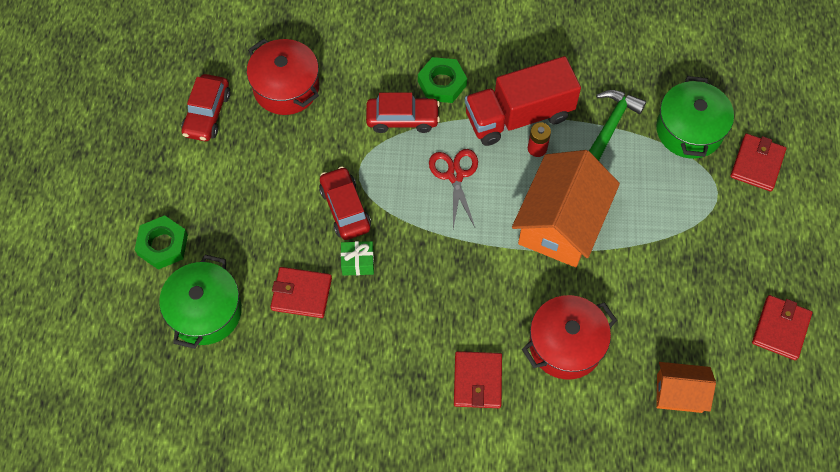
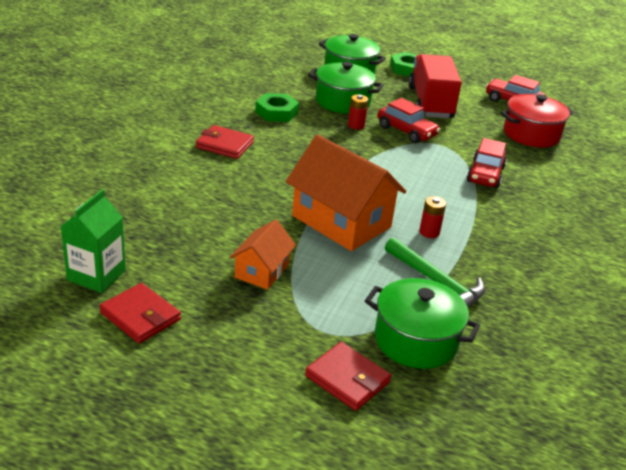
camera: 105 degrees right, 30 degrees down
red wallet [270,267,332,318] -> green pot [308,62,383,113]
red car [319,166,371,240] -> red car turned 45 degrees clockwise [377,98,440,143]
green gift [341,241,374,276] -> red battery [348,94,368,130]
green nut [418,57,467,103] -> green nut moved to [255,93,299,122]
red scissors [429,149,478,229] -> none
red truck [465,56,581,146] -> red truck moved to [408,54,462,118]
red pot [522,295,617,380] -> none
orange house [656,362,716,413] -> orange house moved to [229,219,296,290]
none -> green carton [60,189,126,293]

